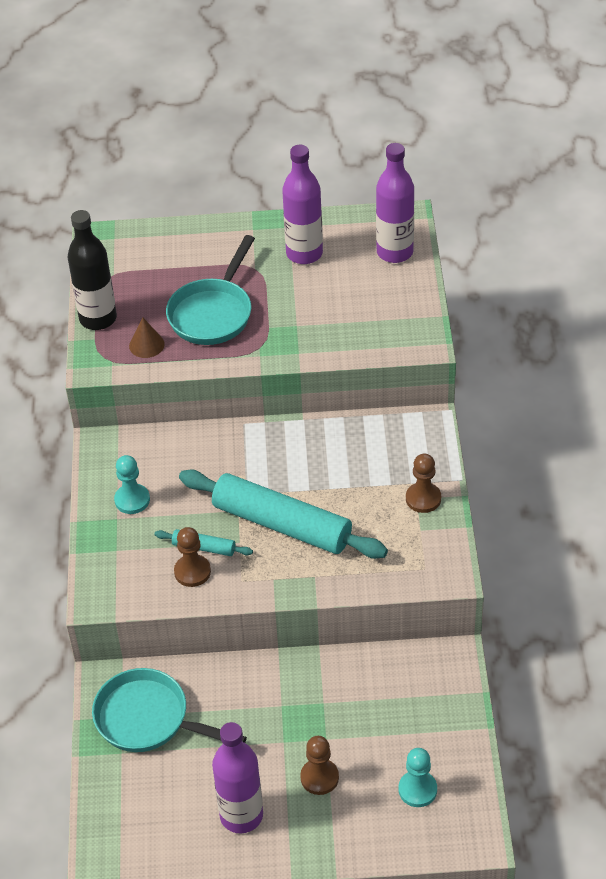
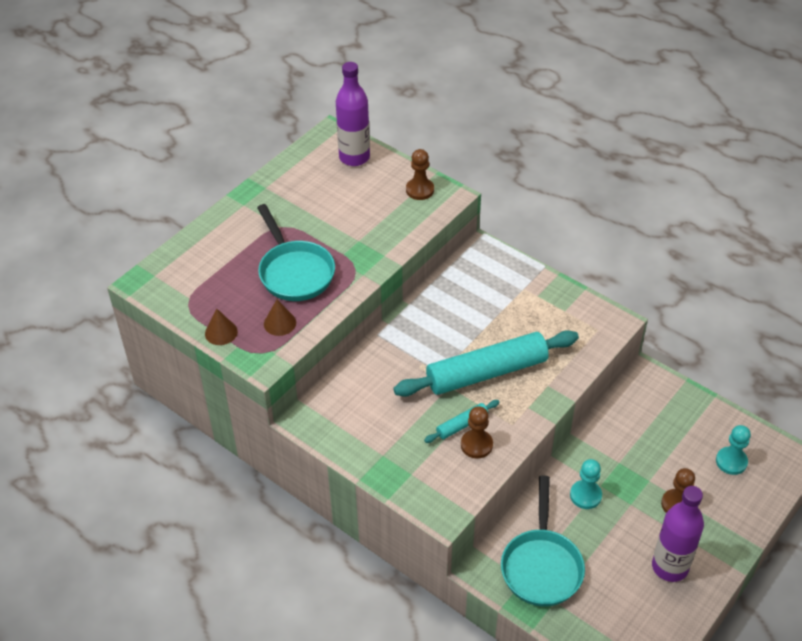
camera: 50 degrees left, 0 degrees up
black bottle [68,210,117,330] -> brown cone [205,309,238,345]
turquoise pan [92,668,247,752] -> turquoise pan turned 60 degrees counterclockwise [501,476,585,606]
turquoise pawn [114,455,150,514] -> turquoise pawn moved to [570,459,602,509]
purple bottle [282,145,323,264] -> none
brown pawn [406,454,441,513] -> brown pawn moved to [406,149,434,200]

